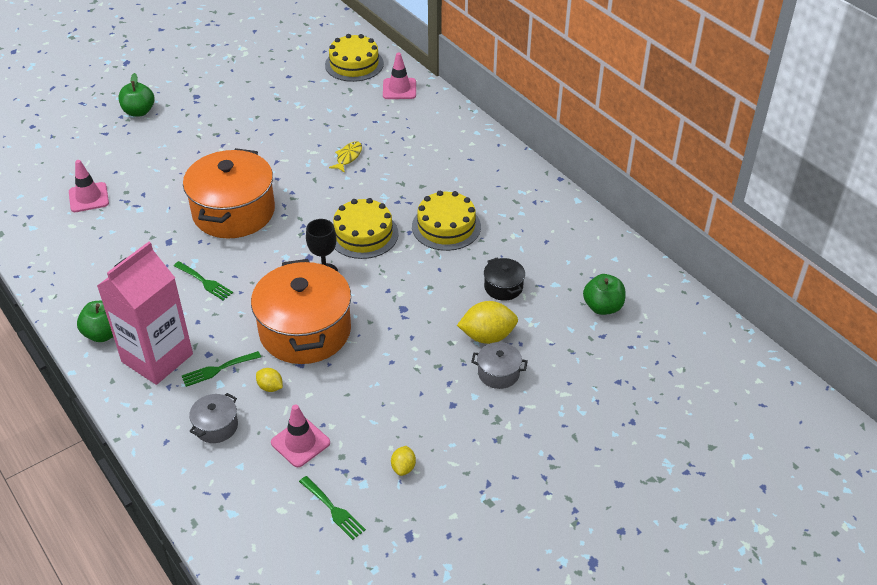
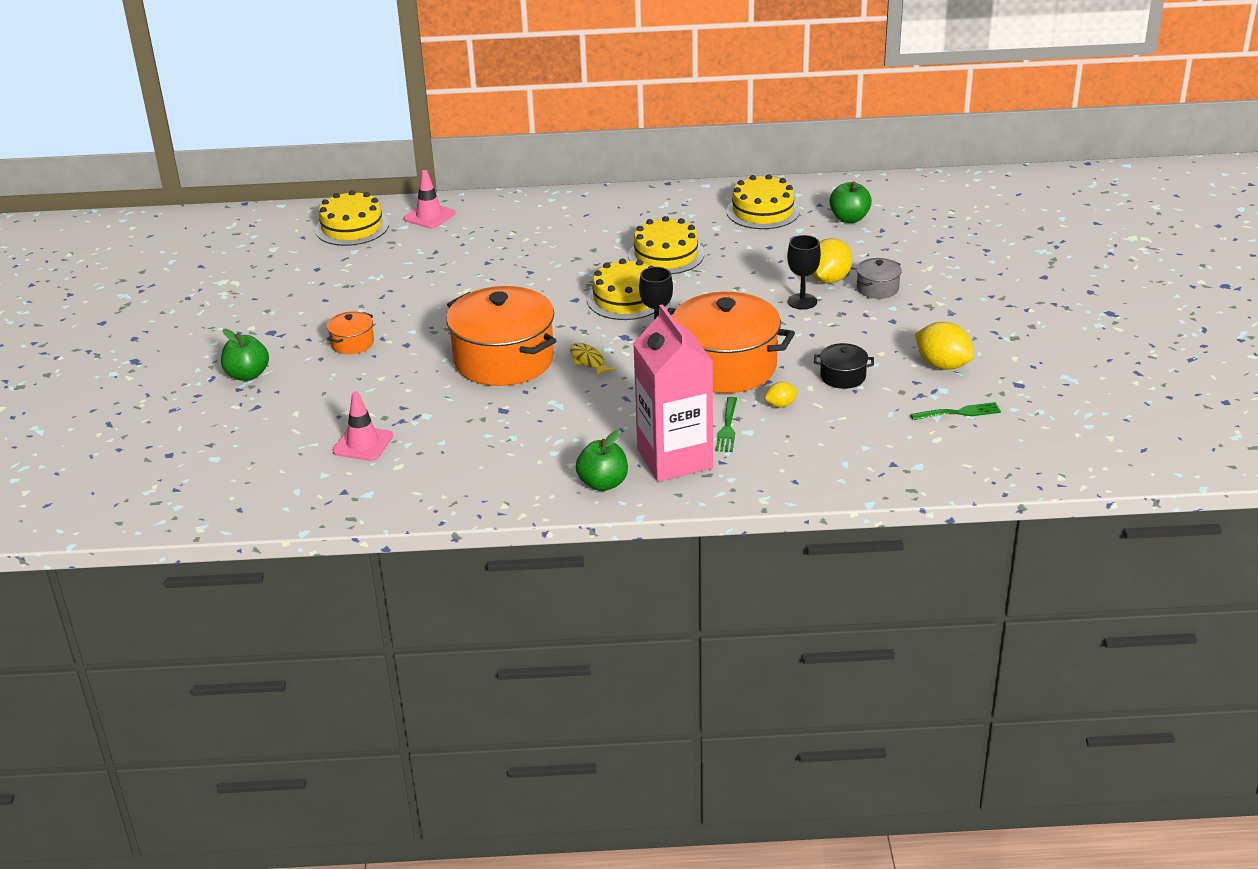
camera: 55 degrees left, 10 degrees down
green fork [174,261,233,301] -> none
grey pot [189,393,238,443] -> none
pink traffic cone [271,404,330,467] -> none
yellow fish [329,141,362,173] -> yellow fish moved to [570,343,616,377]
yellow lemon [391,446,416,476] -> yellow lemon [915,322,974,370], size x1.89
black pot [484,257,525,301] -> black pot moved to [814,343,874,389]
none -> orange pot [327,311,374,354]
none -> yellow cake [726,174,800,229]
none -> black goblet [787,235,821,310]

